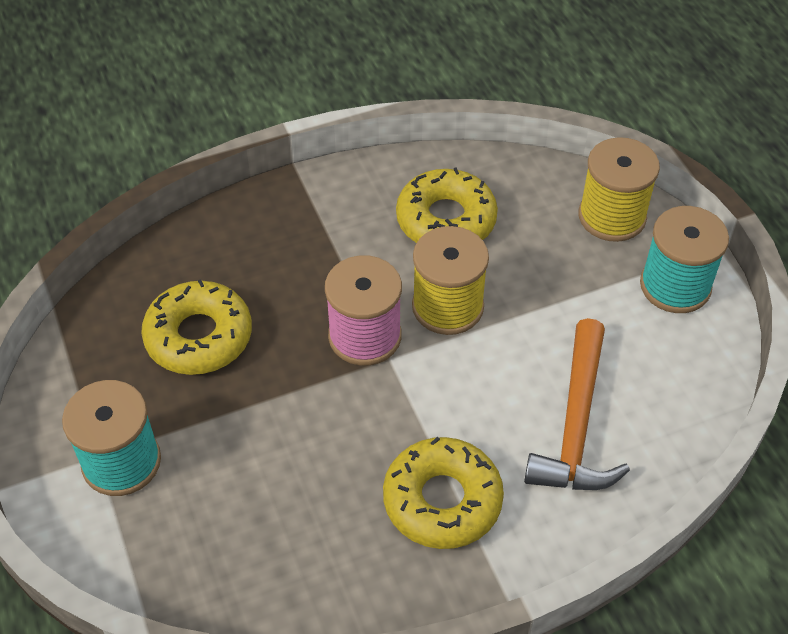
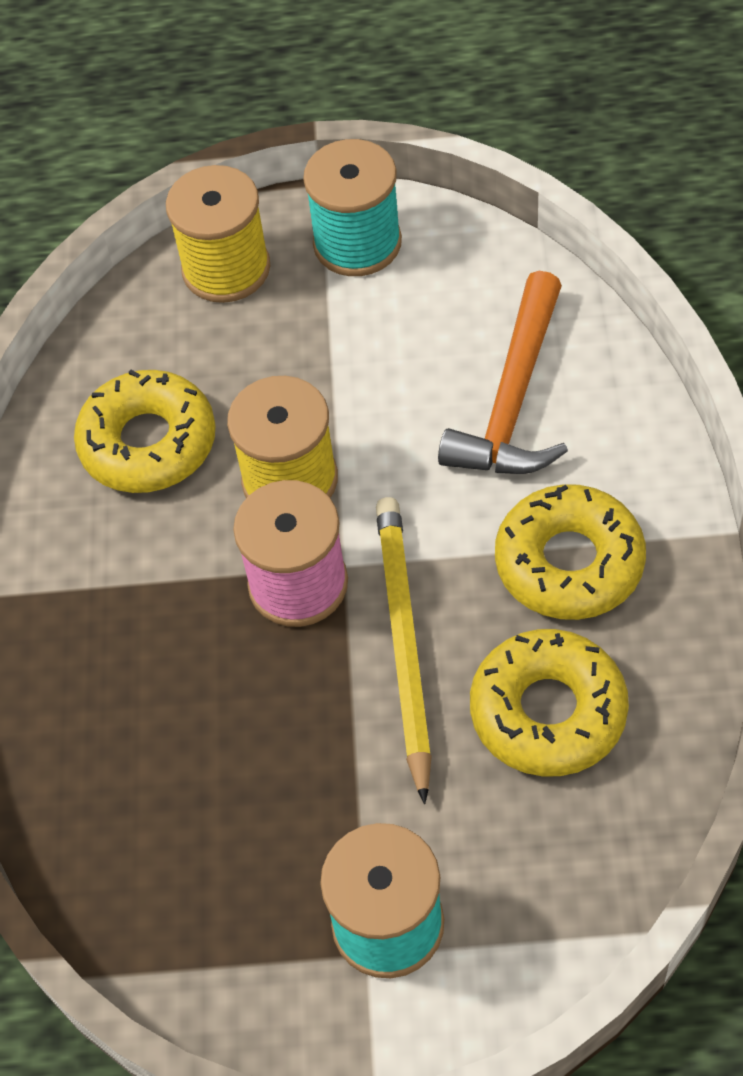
camera: 65 degrees left, 5 degrees up
yellow donut [141,279,252,375] -> yellow donut moved to [470,629,629,776]
orange hammer [524,318,630,490] -> orange hammer turned 75 degrees clockwise [438,271,568,474]
none -> yellow pencil [376,497,432,804]

